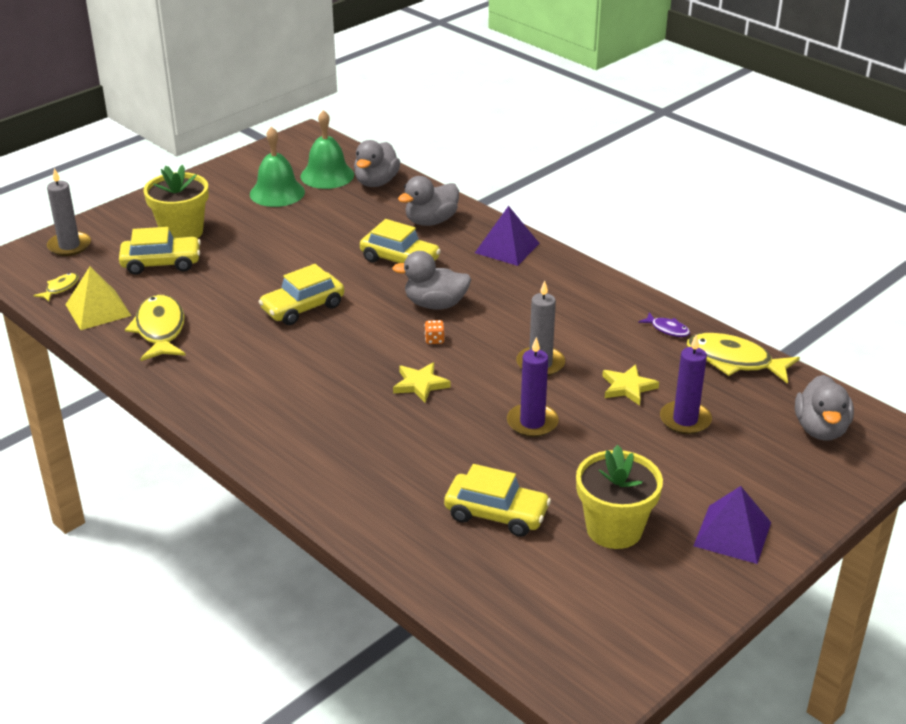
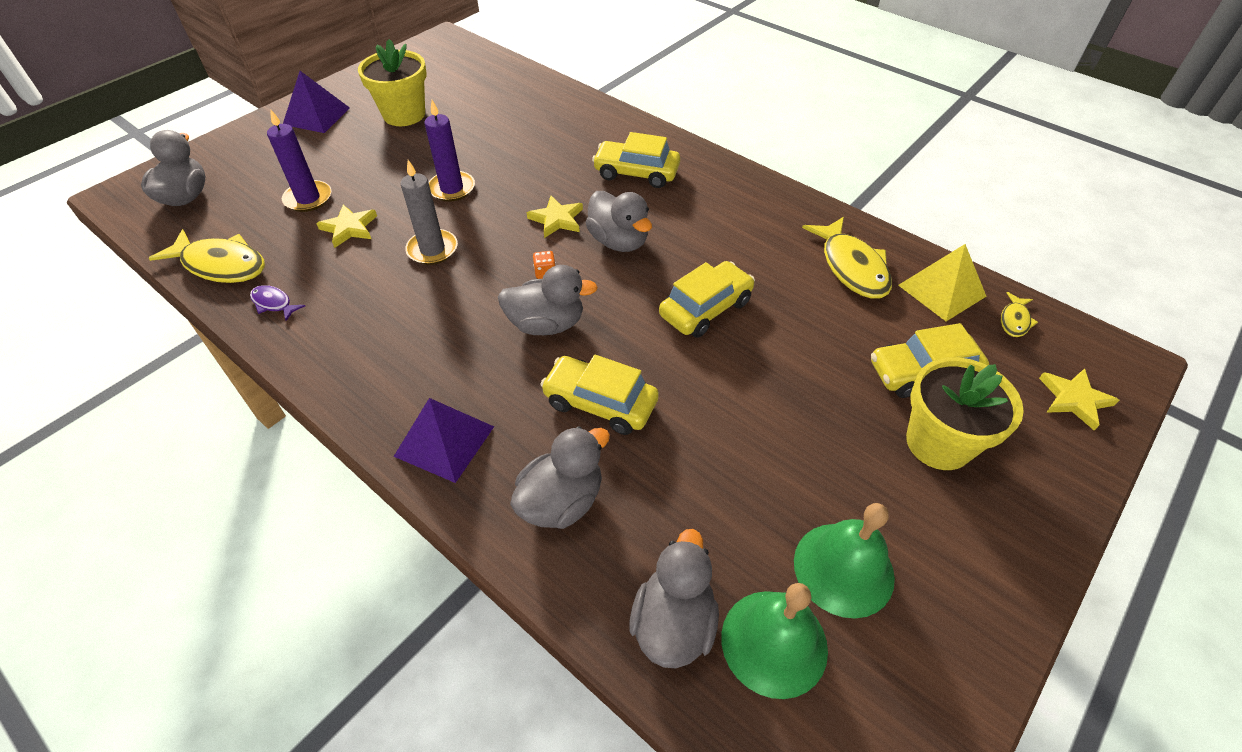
camera: 175 degrees right, 15 degrees up
grey candle [47,168,91,256] -> yellow star [1039,369,1119,430]
yellow car [444,464,551,537] -> yellow car moved to [592,132,680,188]
none -> grey duck [585,191,652,252]

